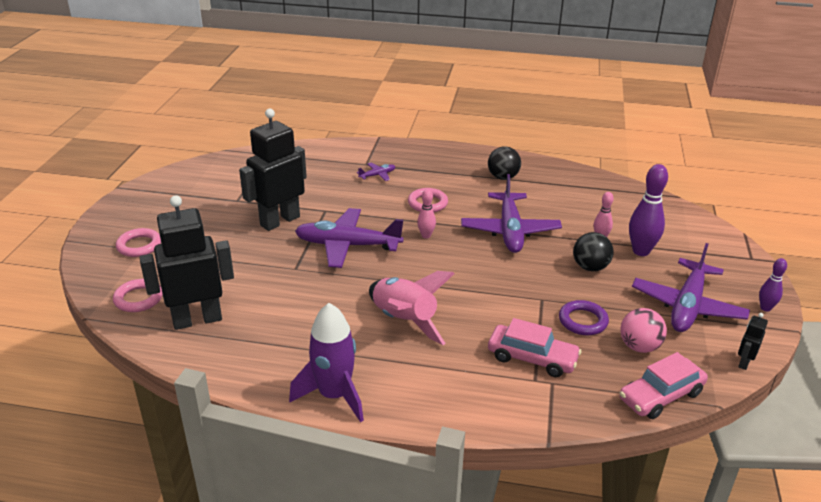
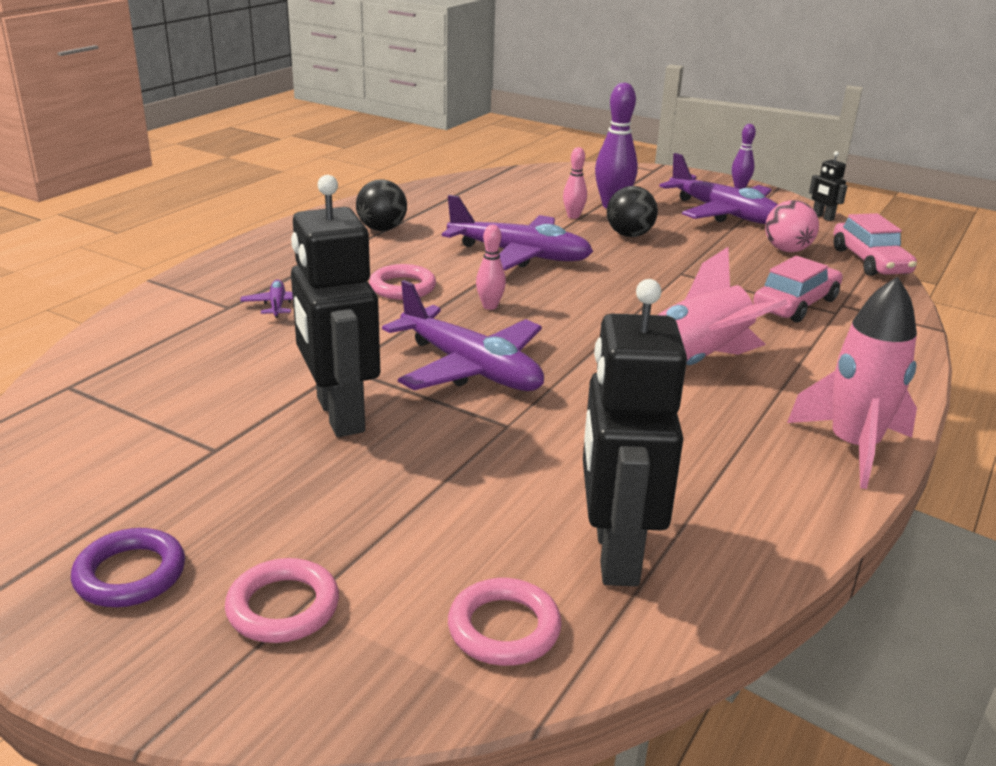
camera: 70 degrees left, 5 degrees down
purple rocket [289,303,364,422] -> pink rocket [787,276,917,489]
purple plane [295,208,404,268] -> purple plane turned 75 degrees counterclockwise [382,280,544,391]
purple ring [559,300,609,335] -> purple ring moved to [71,528,185,607]

